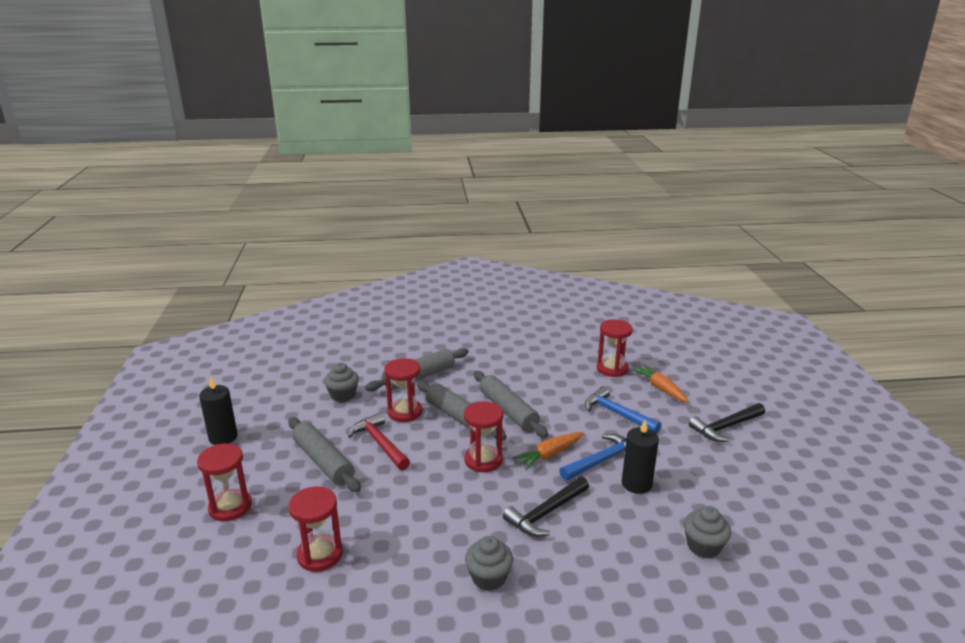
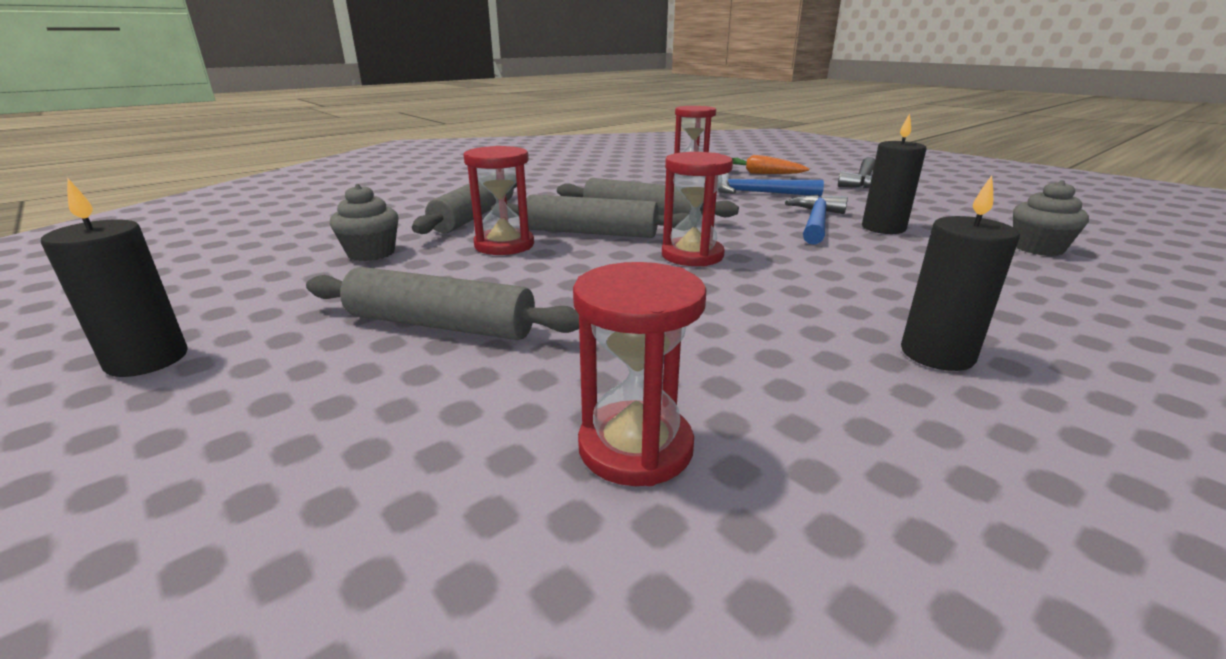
camera: 35 degrees left, 0 degrees up
red hourglass [197,443,252,521] -> none
red hammer [348,413,410,470] -> none
grey cupcake [465,536,513,591] -> black candle [901,175,1020,371]
black hammer [503,476,589,537] -> none
orange carrot [512,433,584,470] -> none

